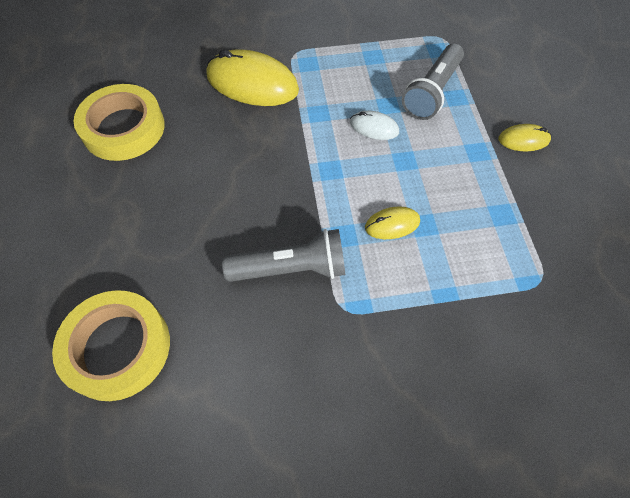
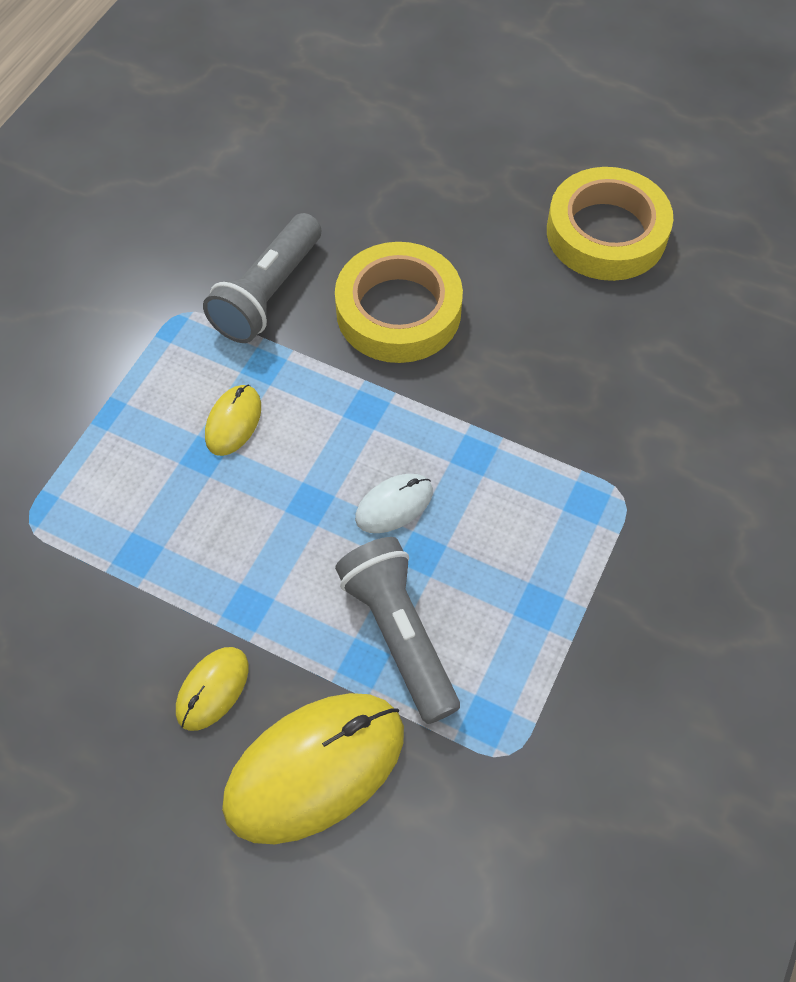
camera: 125 degrees right, 0 degrees up
yellow tape [52,290,170,401] -> yellow tape moved to [335,242,463,363]
yellow mouse [207,49,299,106] -> yellow mouse moved to [222,693,404,844]

